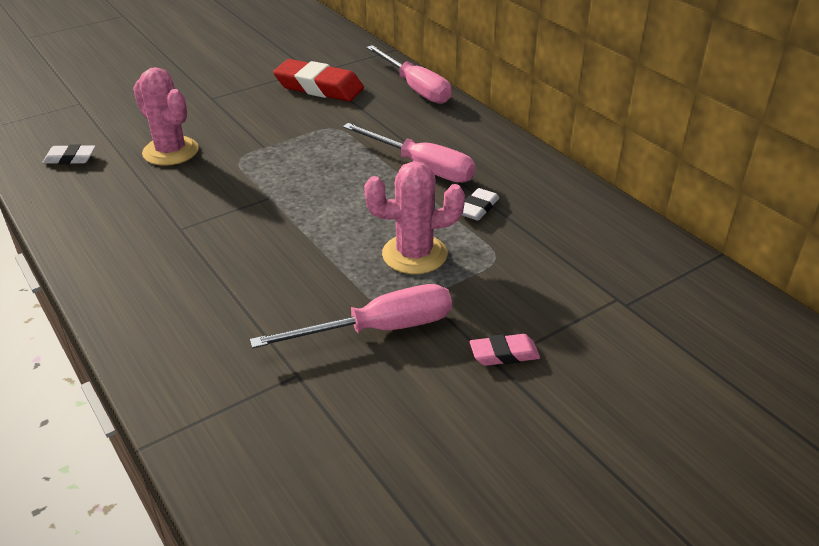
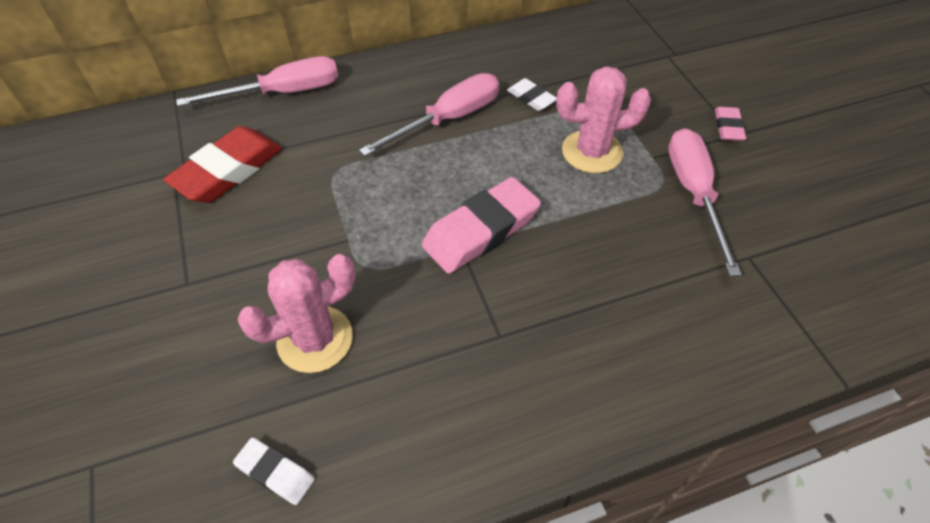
camera: 75 degrees left, 15 degrees up
white eraser [42,144,96,164] -> white eraser turned 75 degrees counterclockwise [233,438,315,505]
pink cactus [364,161,465,274] -> pink cactus turned 75 degrees clockwise [556,66,651,173]
none -> pink eraser [422,177,541,274]

